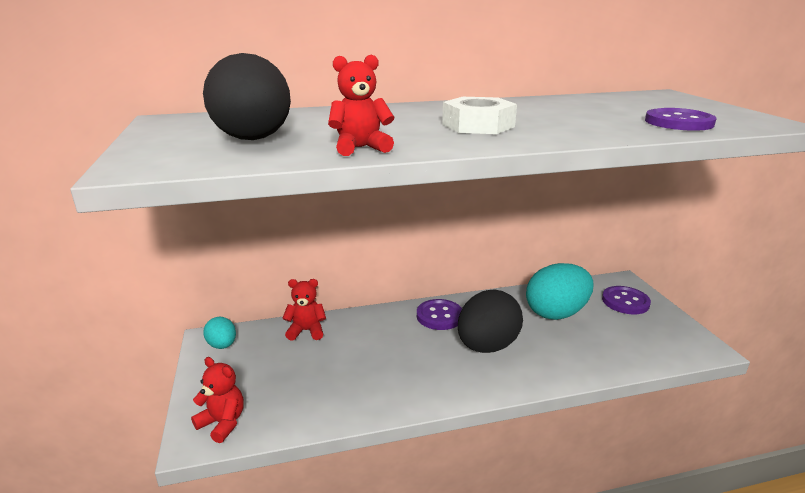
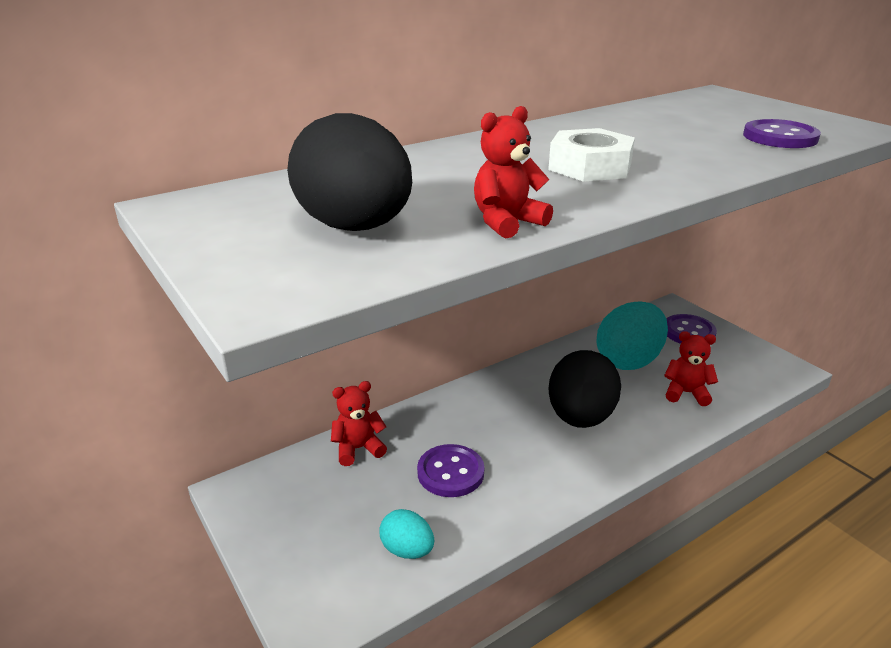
camera: 20 degrees left, 5 degrees up
red teddy bear [191,357,244,443] -> red teddy bear moved to [664,331,718,406]
turquoise egg [203,317,236,349] -> turquoise egg moved to [379,509,434,559]
purple button [417,299,462,330] -> purple button moved to [417,444,484,497]

